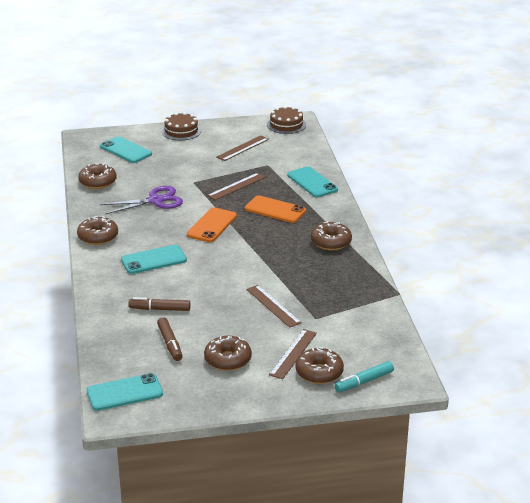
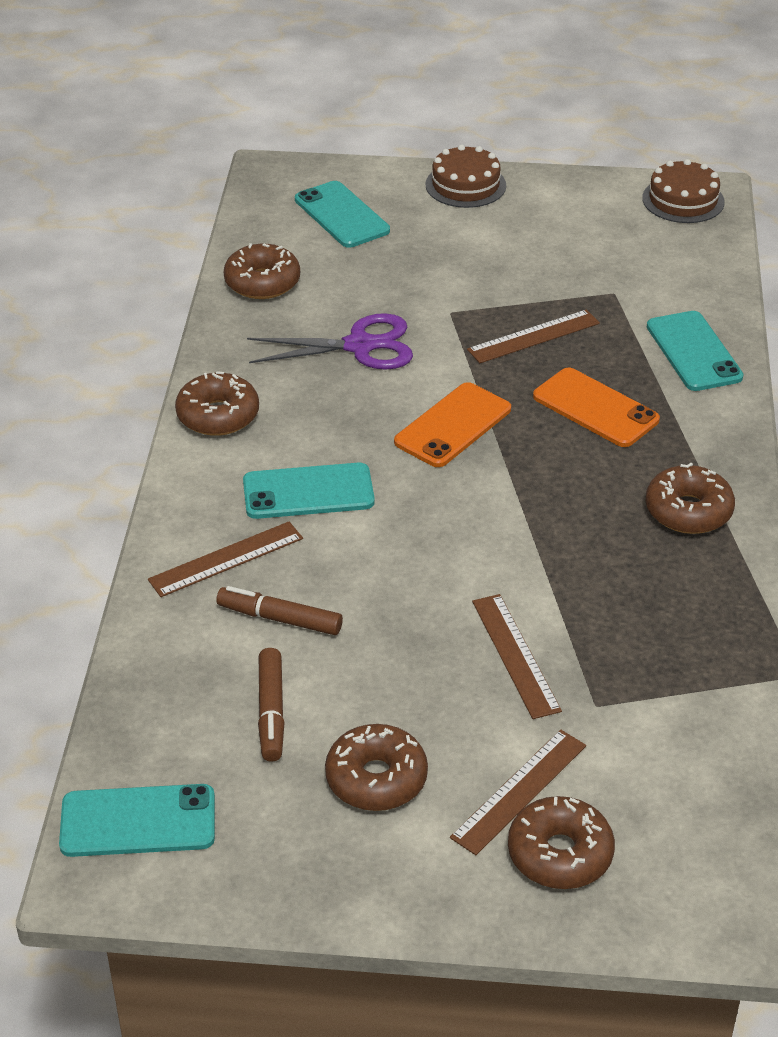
camera: 15 degrees right, 10 degrees up
brown ruler [217,135,269,161] -> brown ruler moved to [148,521,303,597]
turquoise marker [335,361,394,392] -> none

